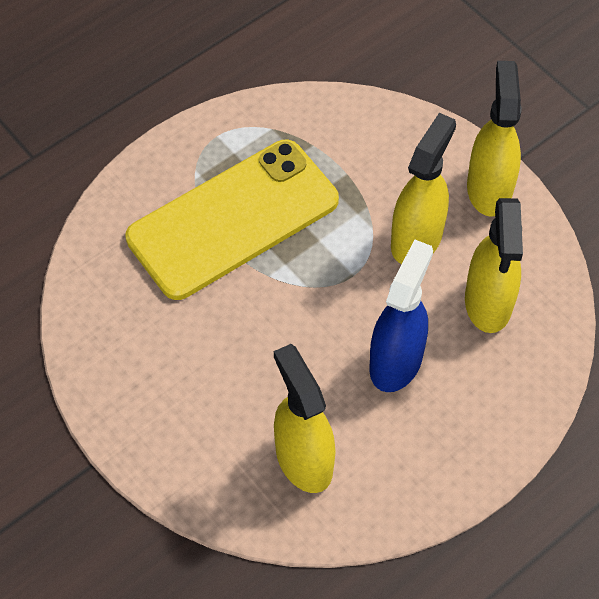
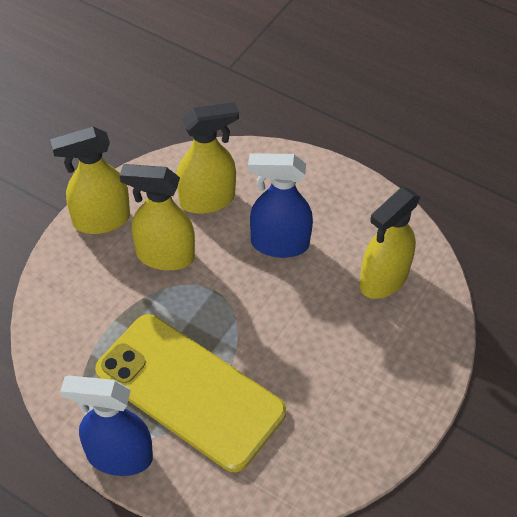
camera: 110 degrees left, 5 degrees down
none -> blue spray bottle [60,376,153,476]

